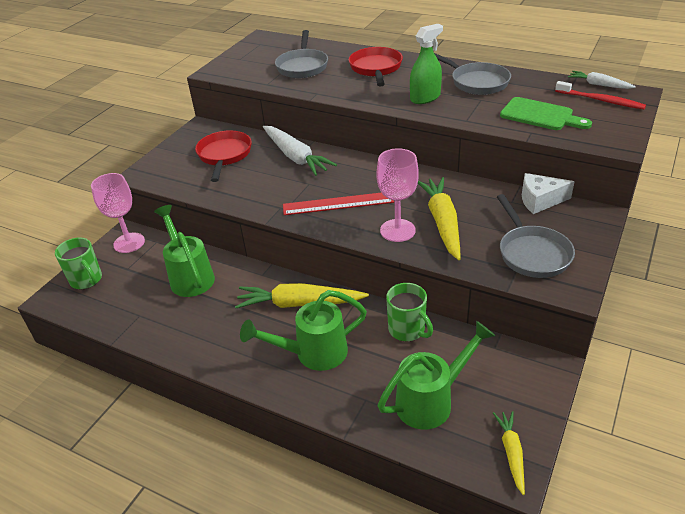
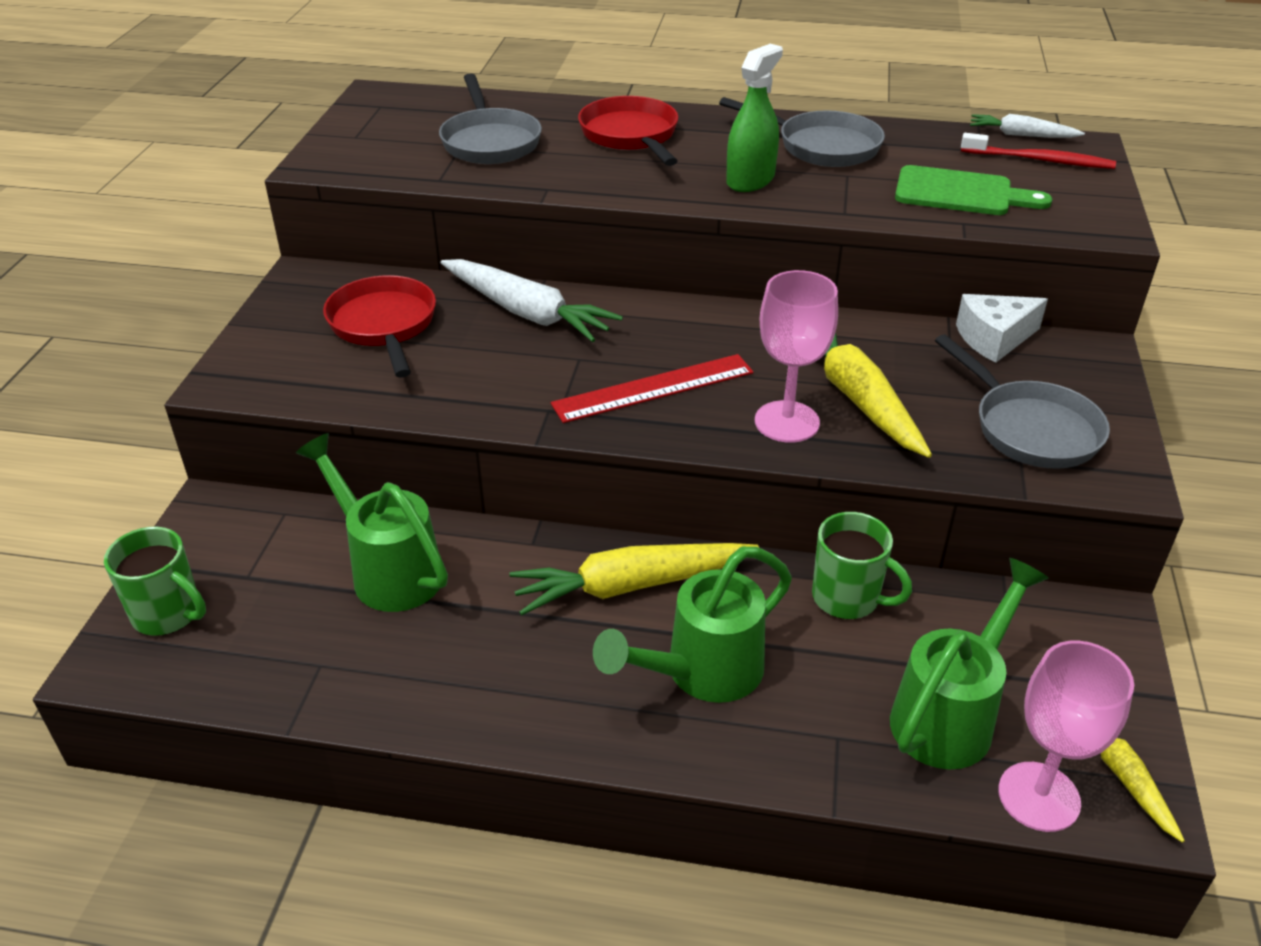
camera: 20 degrees left, 0 degrees up
pink goblet [91,173,145,253] -> pink goblet moved to [998,641,1134,832]

